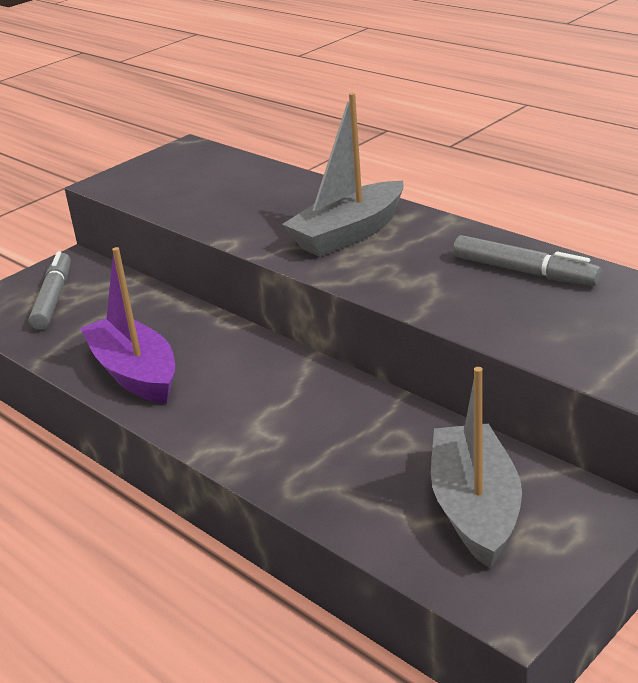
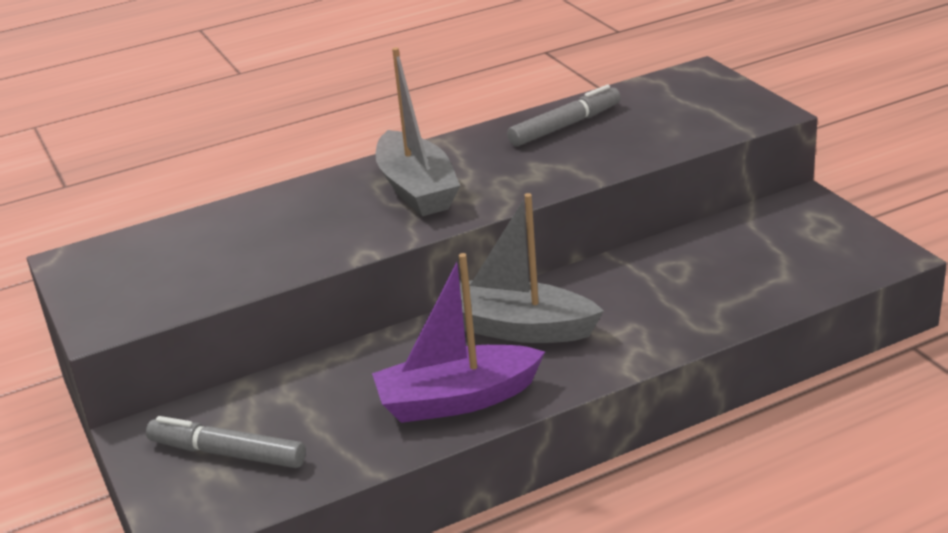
camera: 70 degrees left, 0 degrees up
grey boat [431,367,522,568] -> grey boat moved to [459,193,604,343]

